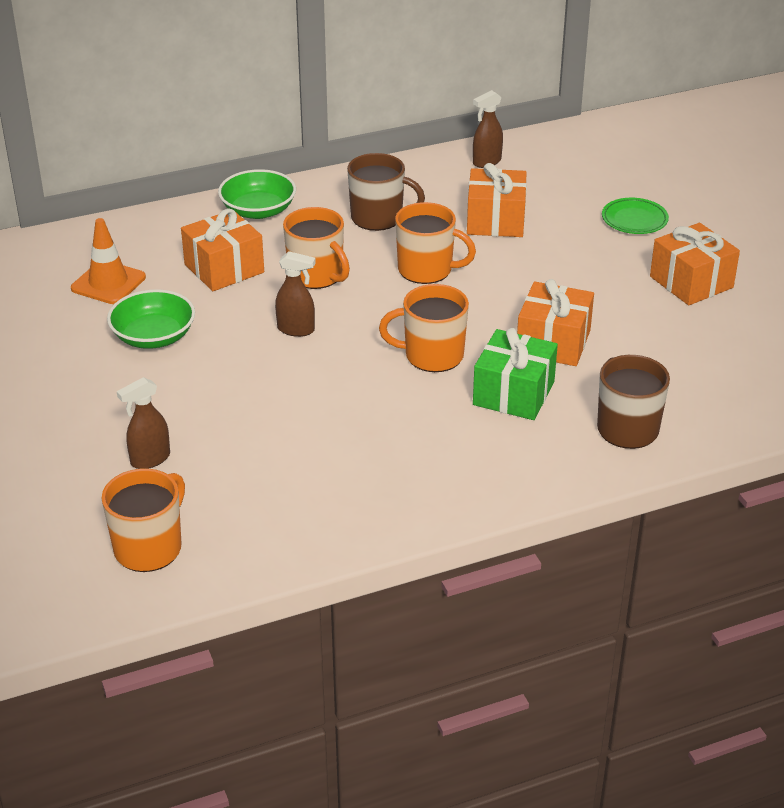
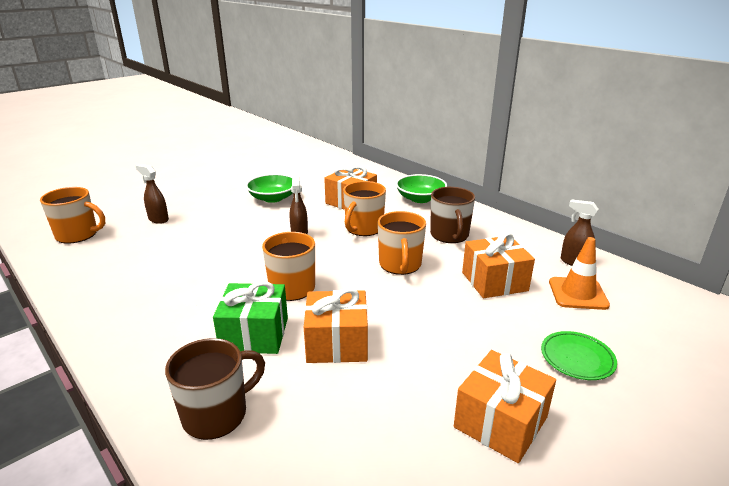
camera: 70 degrees right, 10 degrees down
orange traffic cone [71,218,146,304] -> orange traffic cone moved to [549,237,610,310]

